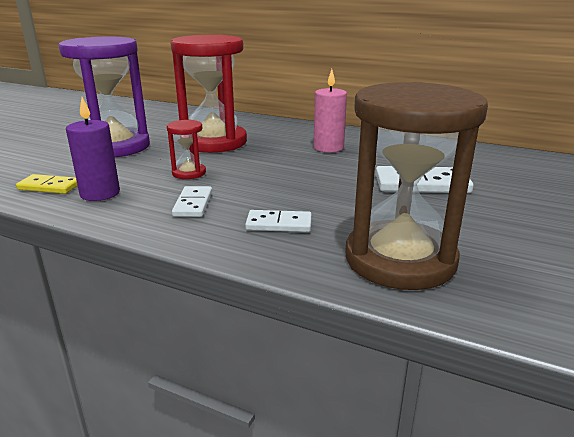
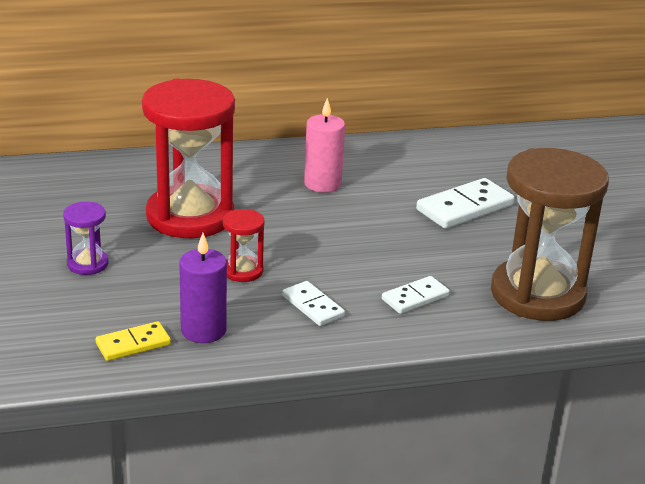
camera: 40 degrees left, 5 degrees up
purple hourglass [58,37,150,157] -> purple hourglass [63,202,108,275], size x0.43

